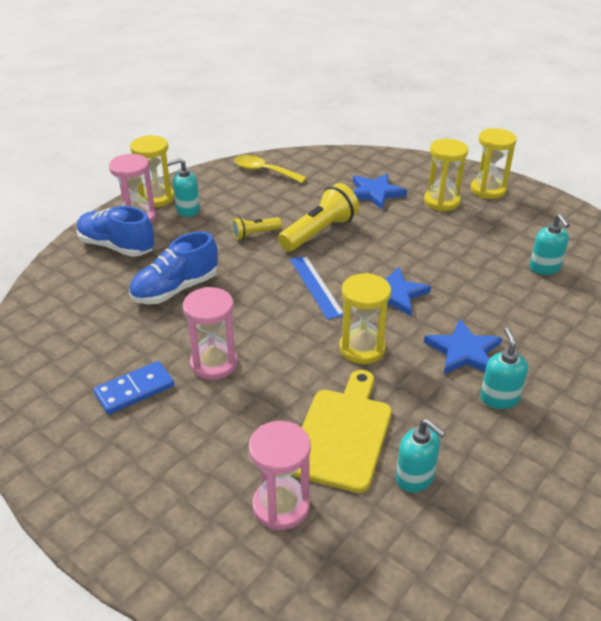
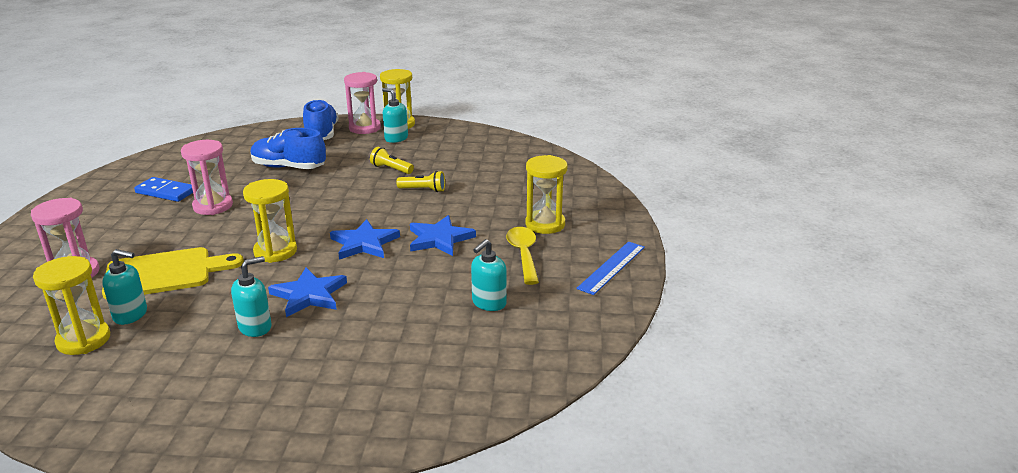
camera: 55 degrees right, 10 degrees down
yellow spoon [234,155,307,183] -> yellow spoon moved to [506,227,539,285]
yellow flashlight [278,183,359,252] -> yellow flashlight [396,171,445,192], size x0.54
blue ruler [290,255,343,320] -> blue ruler moved to [576,242,645,295]
blue star [353,173,407,210] -> blue star moved to [410,215,476,256]
turquoise soap dispenser [396,419,446,493] -> turquoise soap dispenser turned 90 degrees counterclockwise [102,249,147,325]
yellow hourglass [471,128,517,199] -> yellow hourglass moved to [33,256,110,355]

